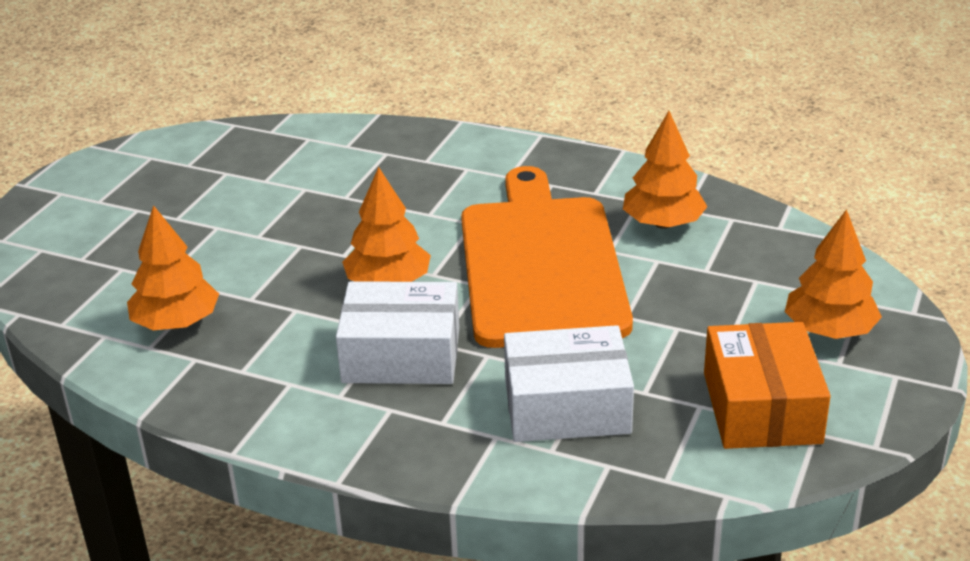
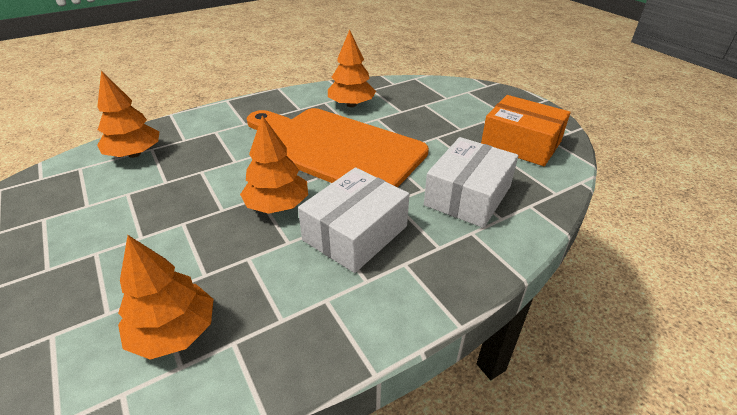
camera: 55 degrees left, 5 degrees up
orange tree [785,209,882,339] -> orange tree moved to [97,71,159,158]

